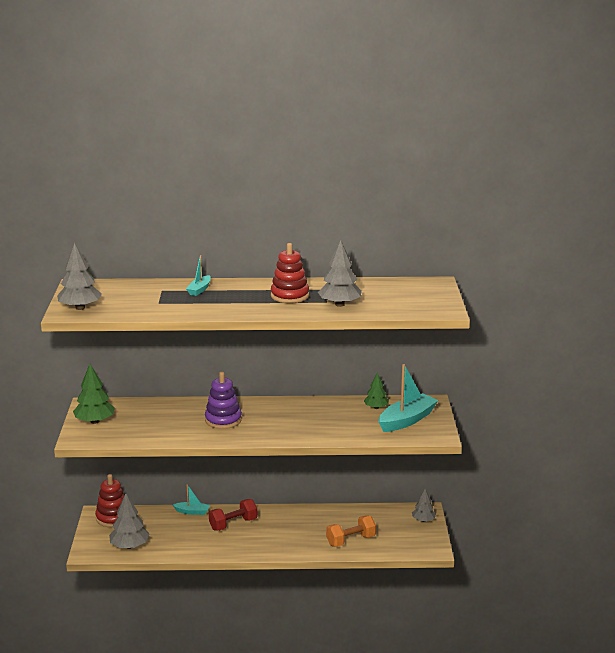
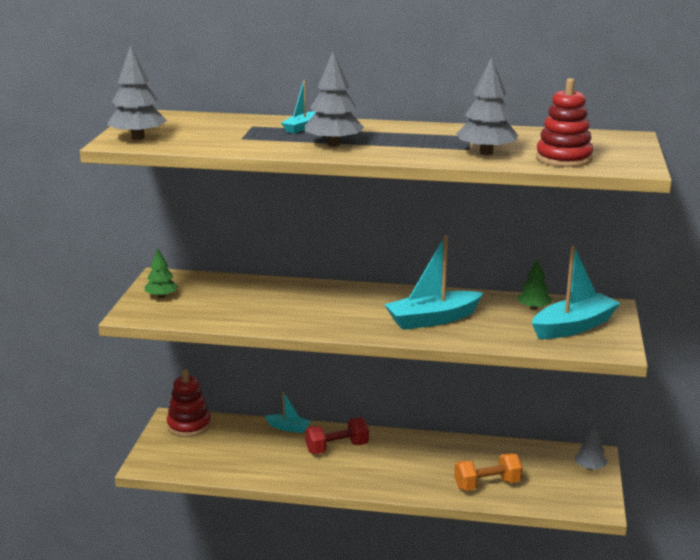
camera: 10 degrees right, 0 degrees up
green tree [73,364,115,424] -> green tree [145,249,178,298], size x0.63
grey tree [109,493,150,549] -> grey tree moved to [305,51,364,147]
purple stacking toy [205,372,242,429] -> none
red stacking toy [271,243,309,303] -> red stacking toy moved to [536,78,593,167]
none -> turquoise boat [384,235,483,330]

